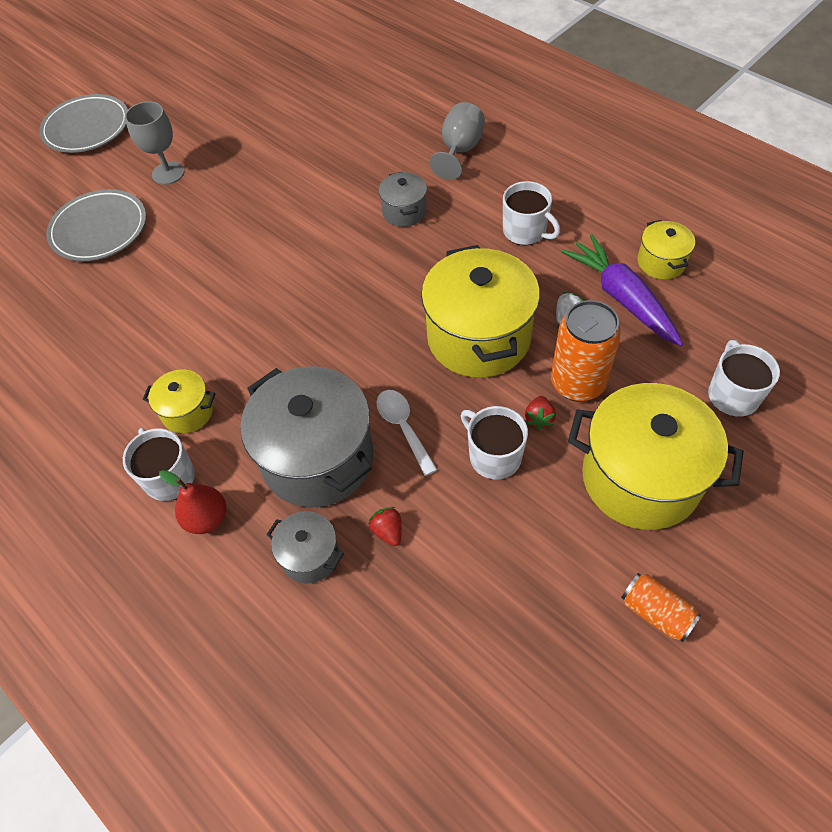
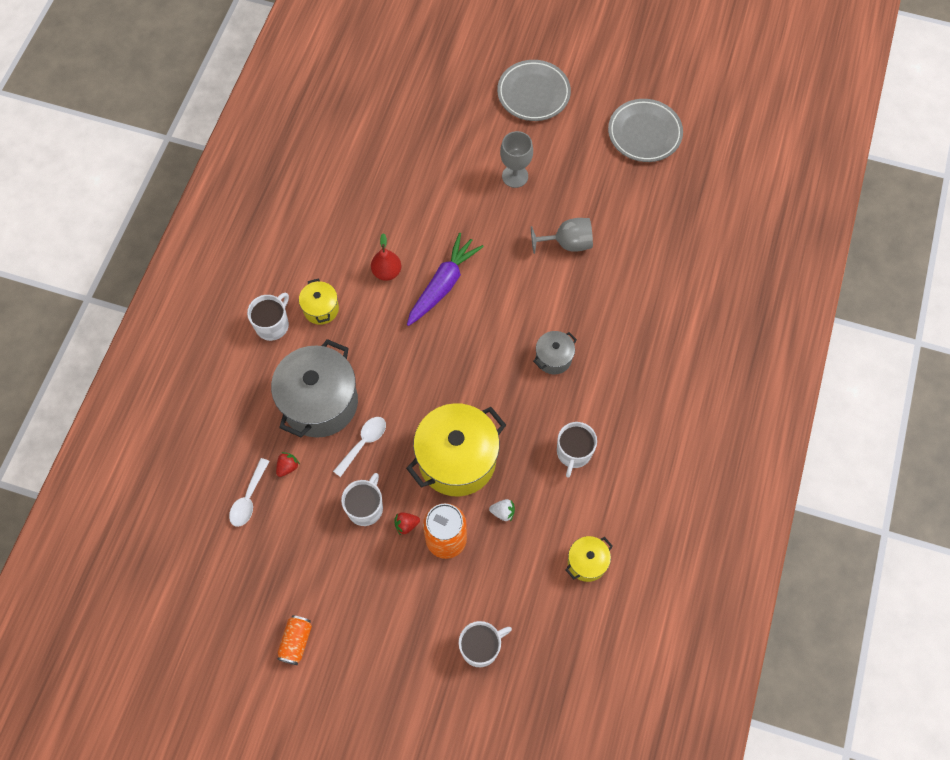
camera: 60 degrees right, 10 degrees up
grey plate [46,189,146,261] -> grey plate moved to [608,99,683,162]
red pear [159,470,226,534] -> red pear moved to [371,233,401,281]
grey pot [266,511,344,583] -> none
grey goblet [429,102,485,180] -> grey goblet moved to [531,218,593,254]
purple carrot [562,234,683,346] -> purple carrot moved to [407,233,484,326]
yellow pot [568,383,744,530] -> none
none -> white spoon [229,458,270,527]

